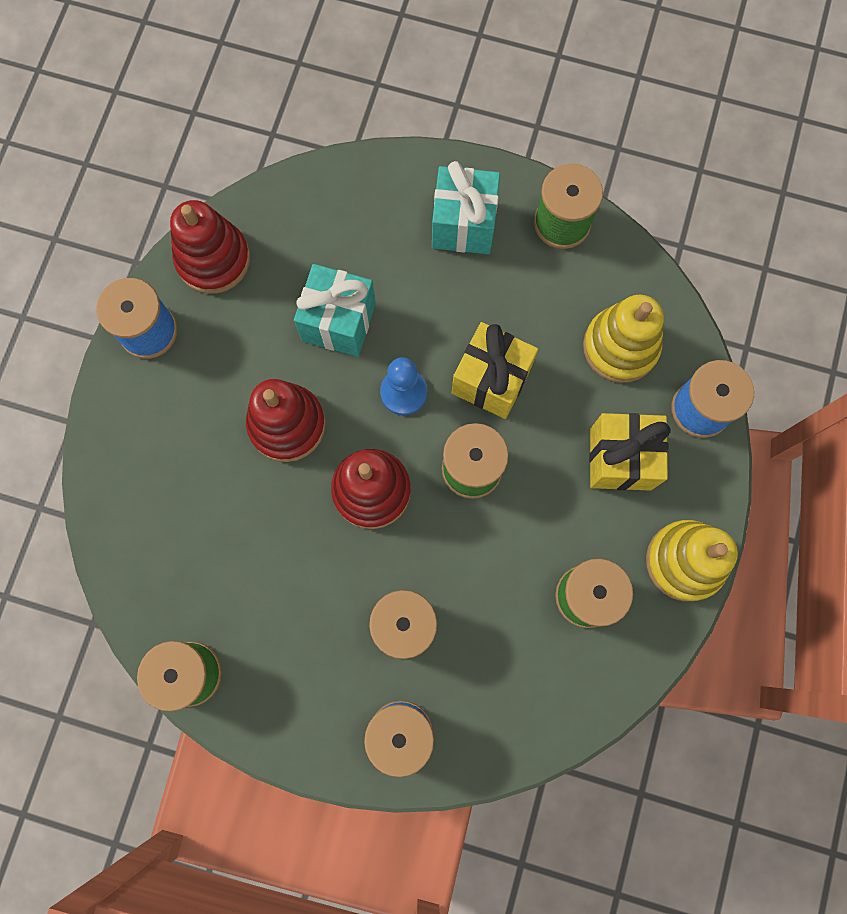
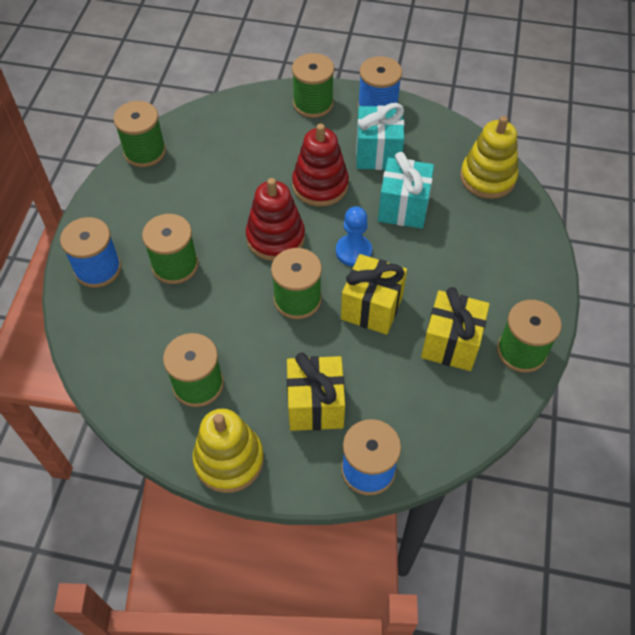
camera: 85 degrees right, 20 degrees down
red stacking toy [170,200,250,294] -> none
turquoise gift [432,161,500,254] -> turquoise gift moved to [356,103,404,170]
yellow stacking toy [583,295,664,383] -> yellow stacking toy moved to [460,116,518,199]
none -> green spool [292,53,334,118]
none -> yellow gift [421,287,490,371]

